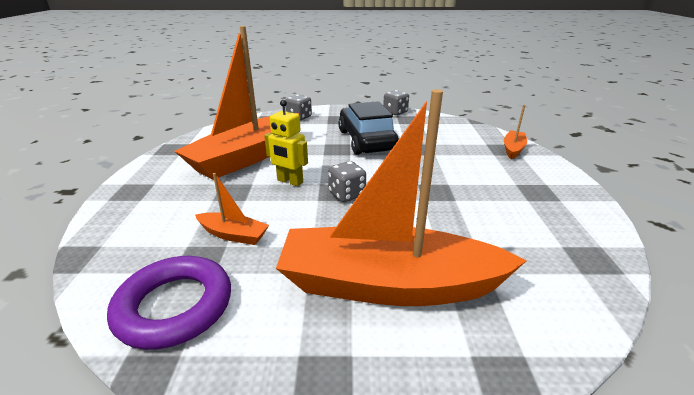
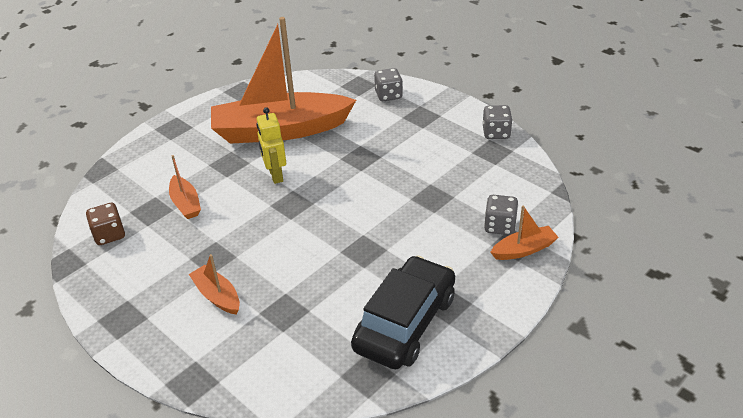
camera: 45 degrees right, 10 degrees up
purple ring [107,256,231,350] -> brown dice [86,203,125,245]
orange boat [276,89,527,306] -> orange boat [189,254,240,315], size x0.41
grey dice [328,161,366,202] -> grey dice moved to [484,195,518,235]
black car [338,101,399,155] -> black car moved to [351,256,455,369]

